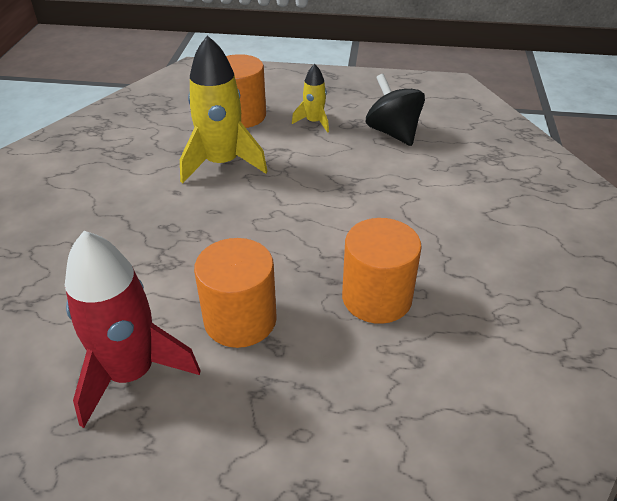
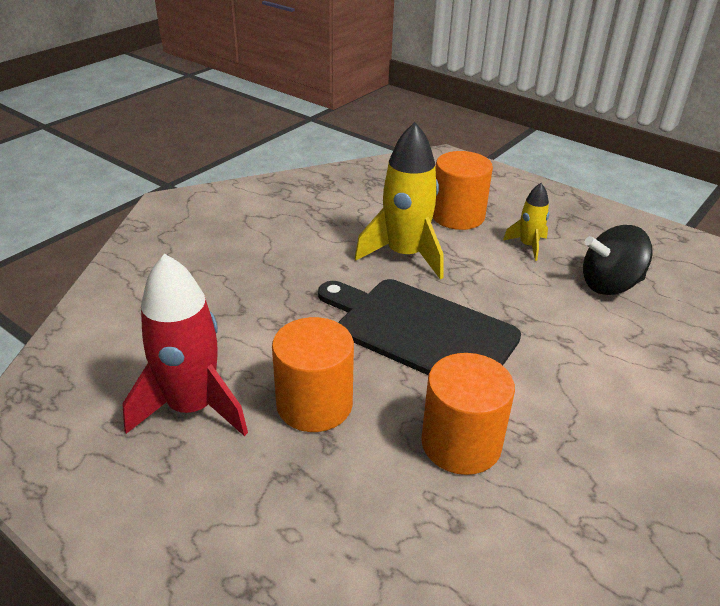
camera: 30 degrees right, 5 degrees down
black spinning top [366,74,425,146] -> black spinning top turned 105 degrees counterclockwise [583,225,653,295]
none -> black cutting board [318,279,521,375]

